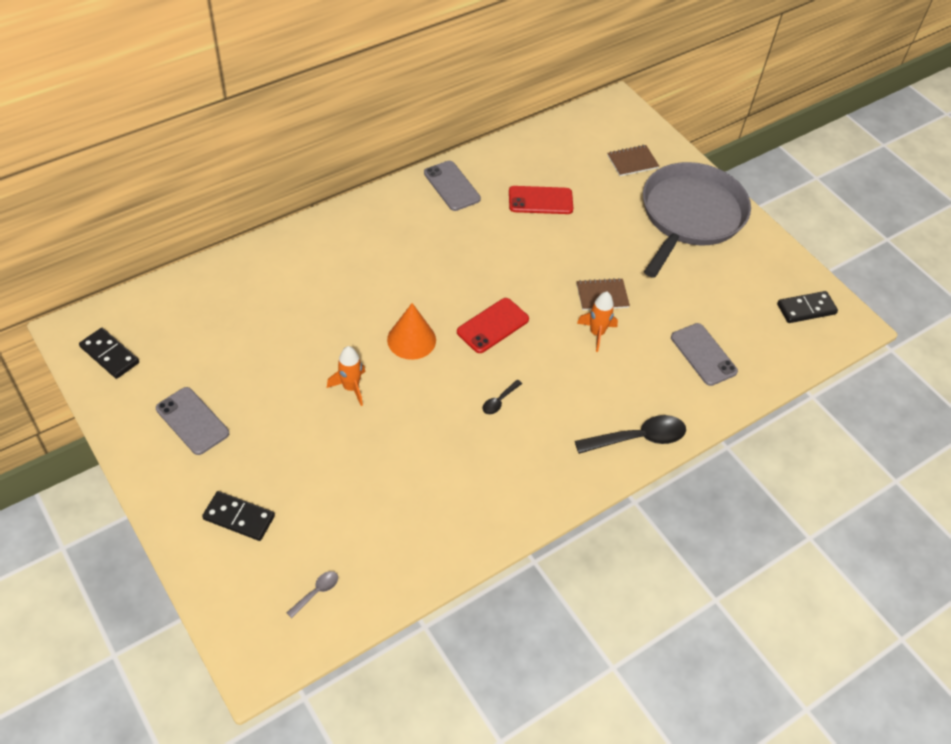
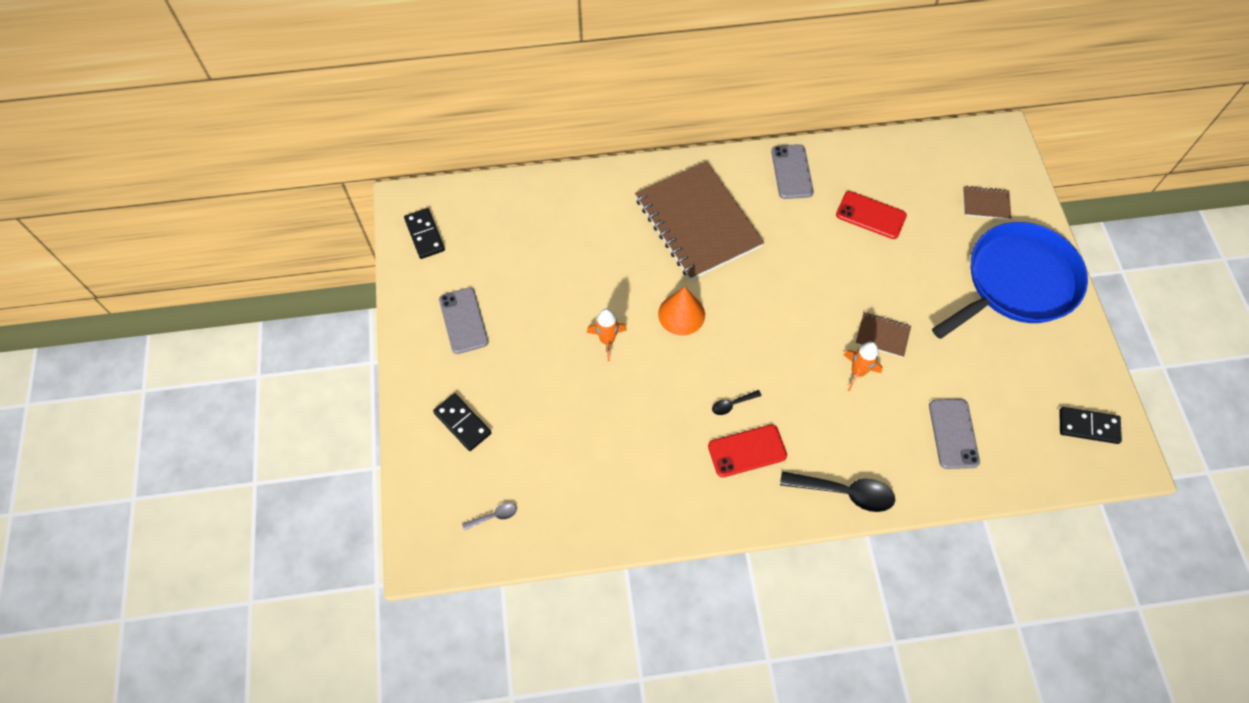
camera: 30 degrees right, 10 degrees up
red phone [457,298,529,353] -> red phone moved to [708,425,787,477]
grey pan [643,162,751,278] -> blue pan [932,222,1088,339]
none -> brown notebook [635,161,764,280]

